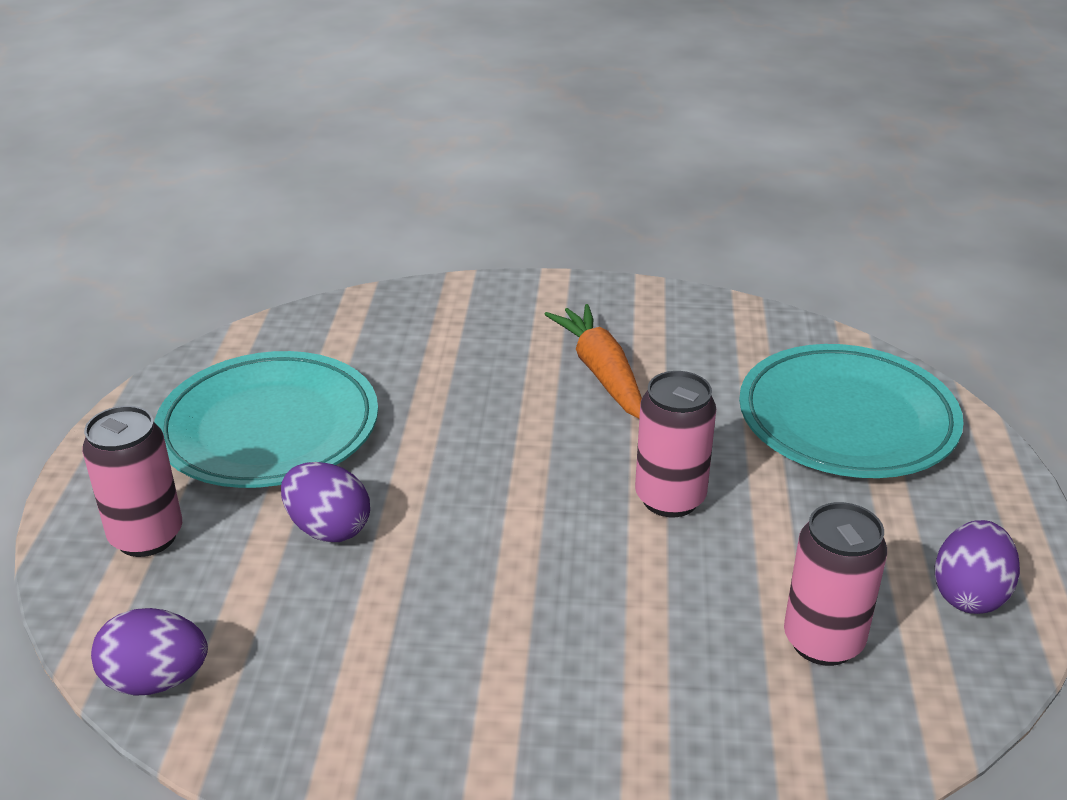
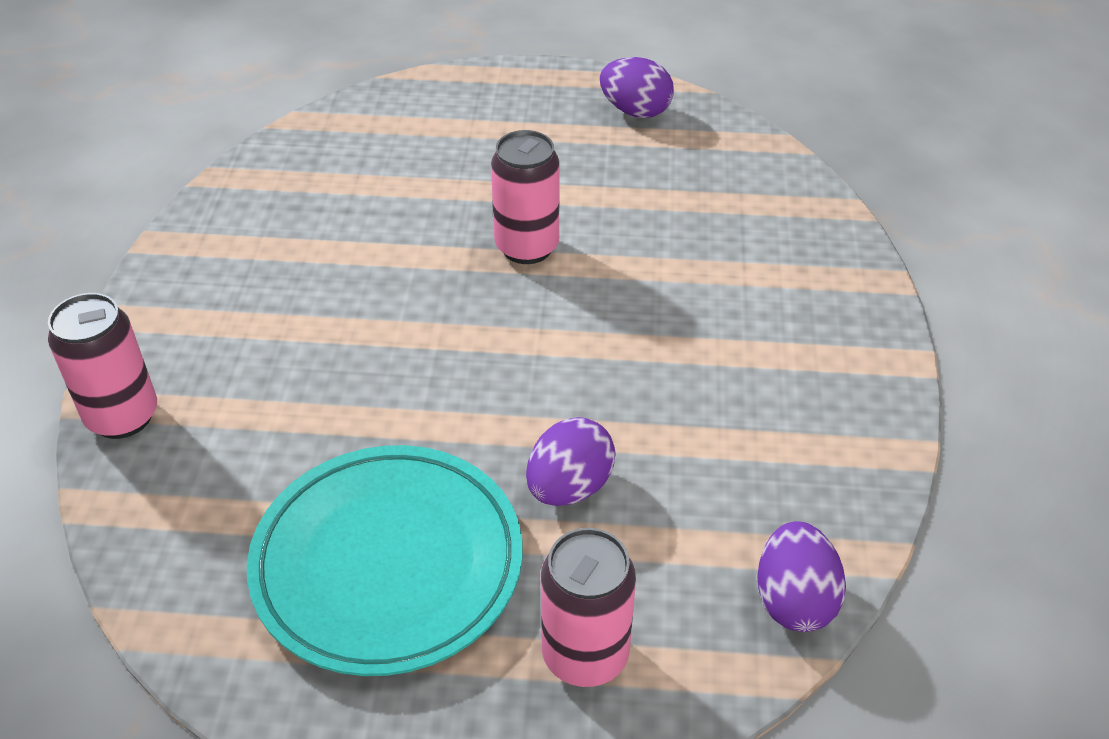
camera: 90 degrees left, 10 degrees up
orange carrot [544,304,642,418] -> none
turquoise plate [739,344,964,478] -> none
pink can [784,502,887,666] -> pink can moved to [48,293,157,439]

